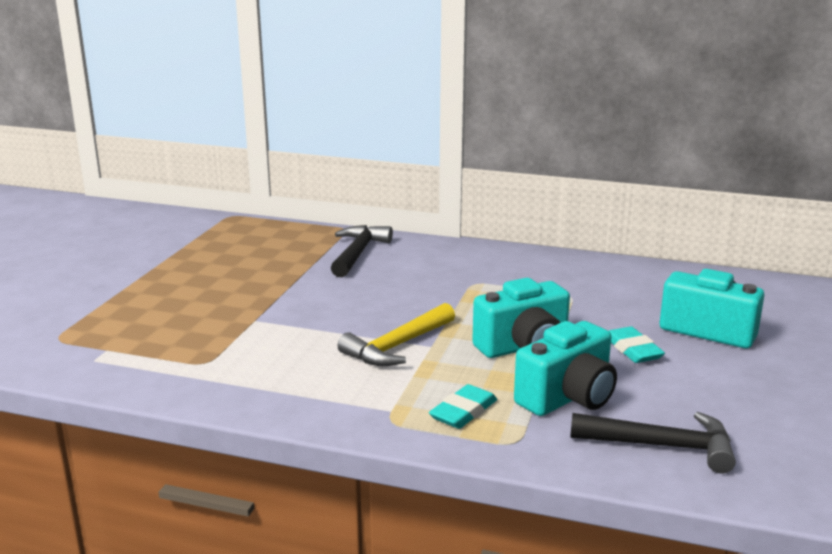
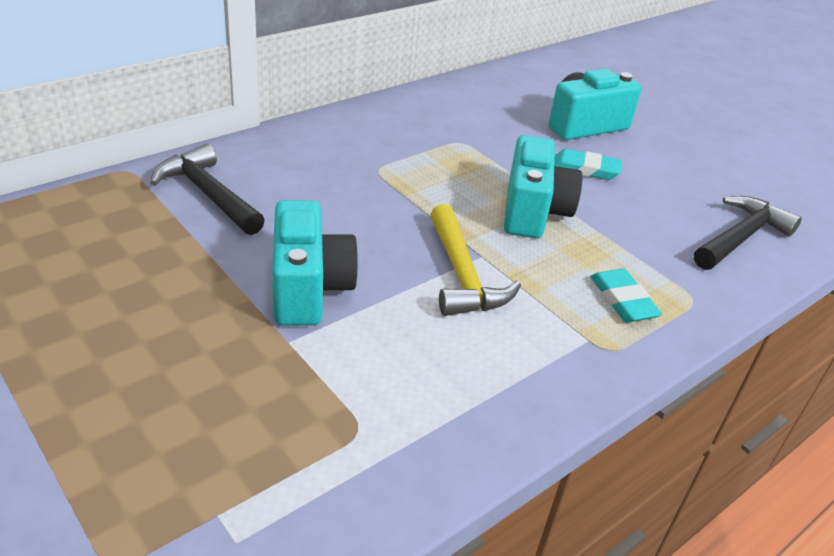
camera: 60 degrees left, 15 degrees up
turquoise camera [514,321,617,416] -> turquoise camera moved to [272,200,359,326]

